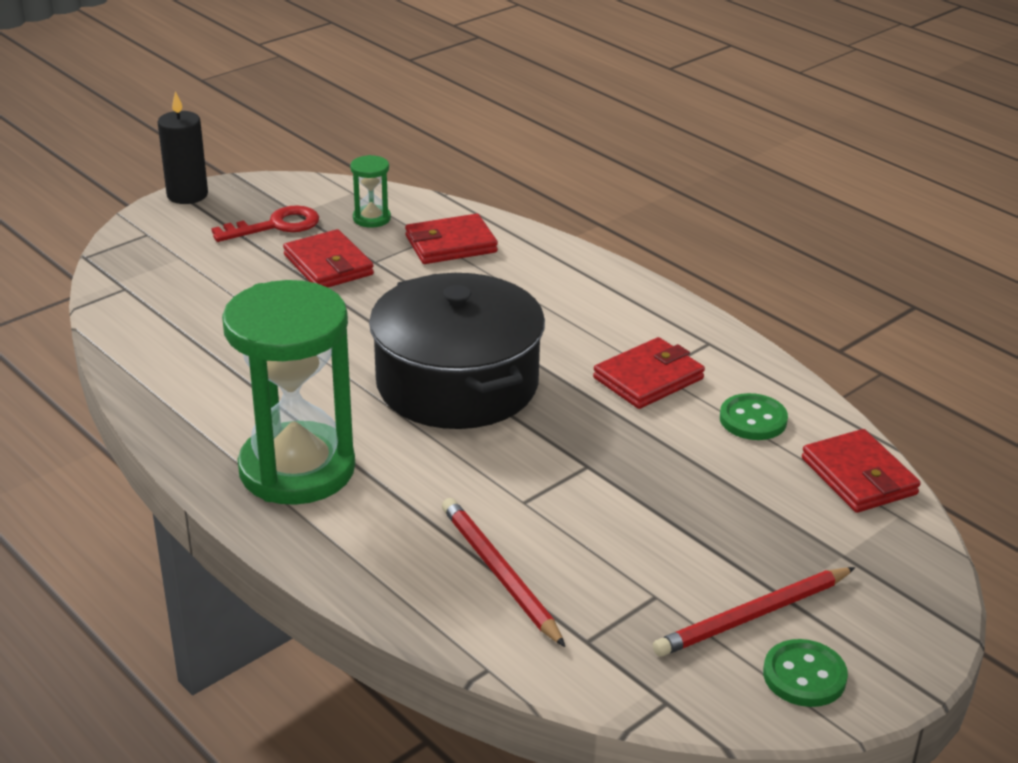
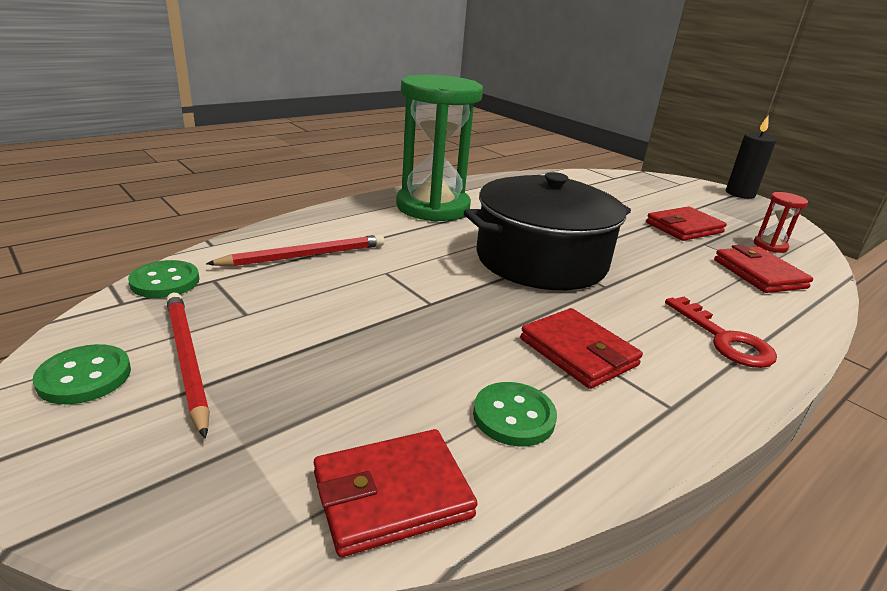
camera: 90 degrees right, 5 degrees down
red key [211,205,319,242] -> red key moved to [665,297,777,368]
green hourglass [350,155,391,228] -> red hourglass [754,192,808,253]
none -> green button [128,260,199,298]

